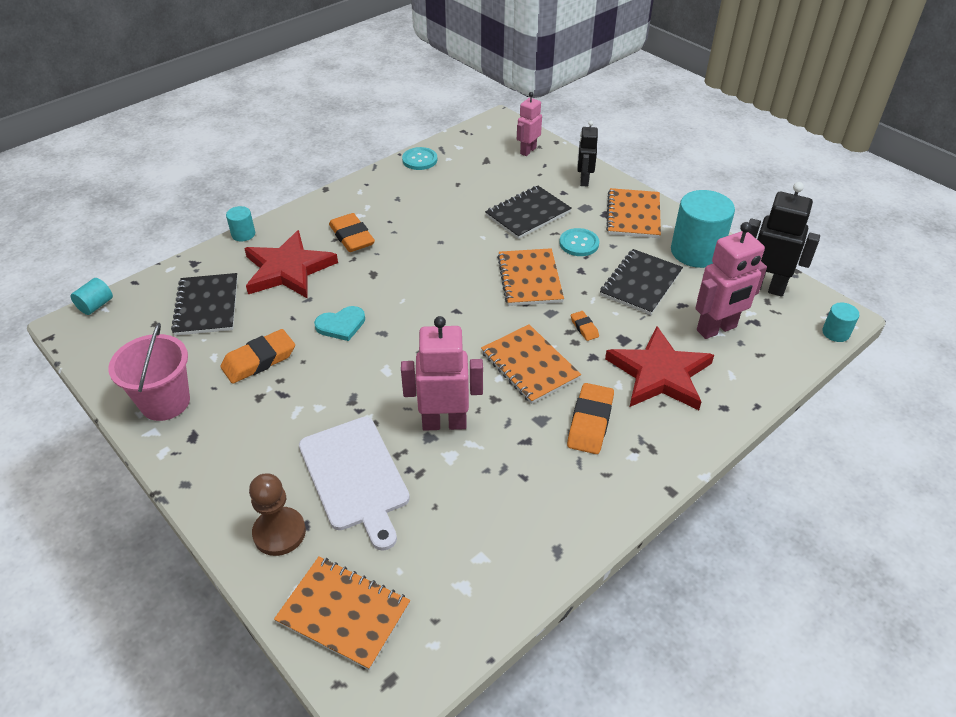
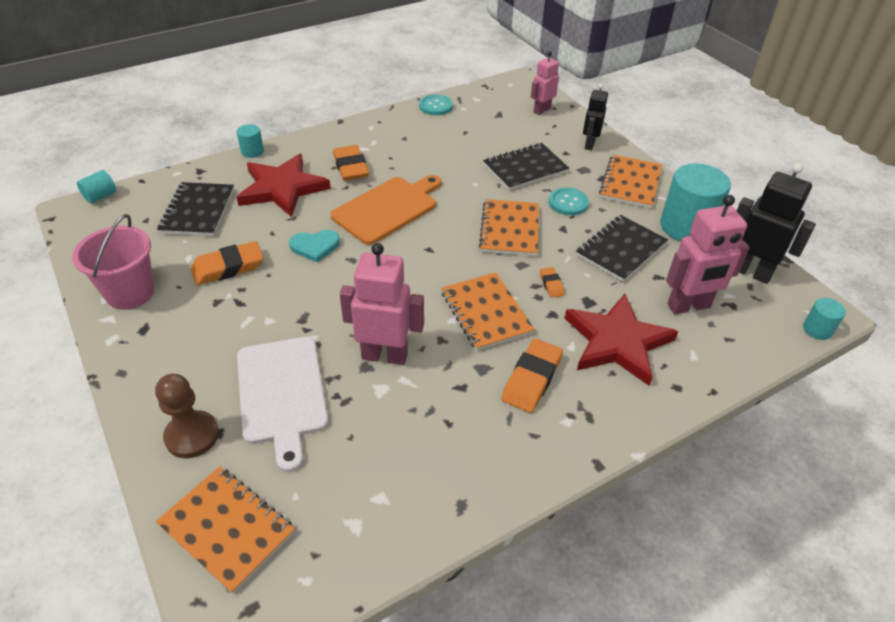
camera: 10 degrees right, 0 degrees up
none -> orange cutting board [330,175,441,245]

